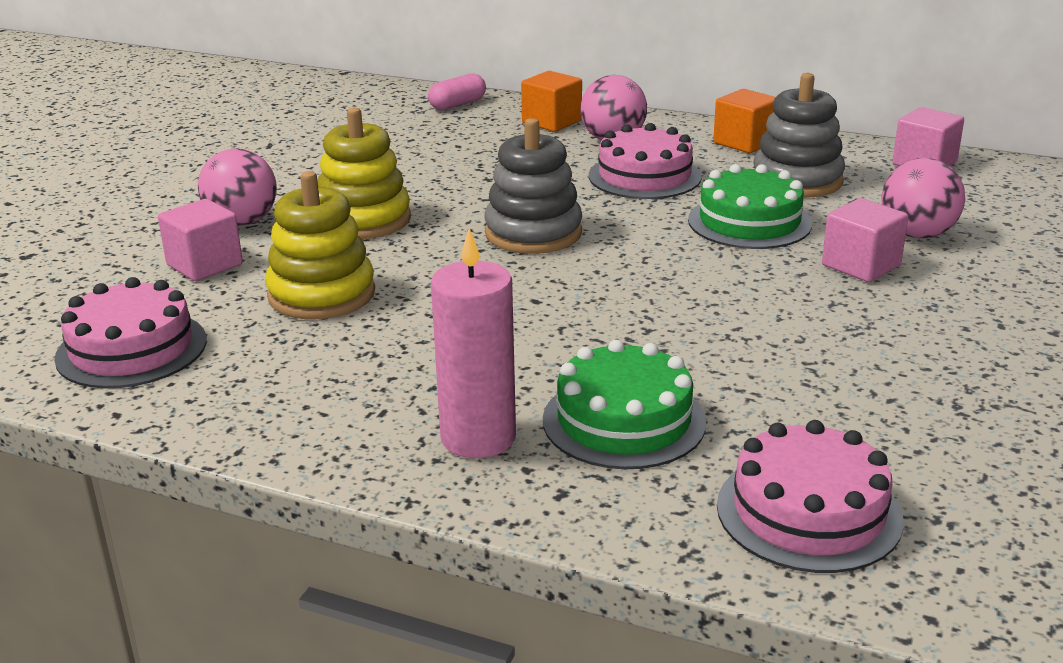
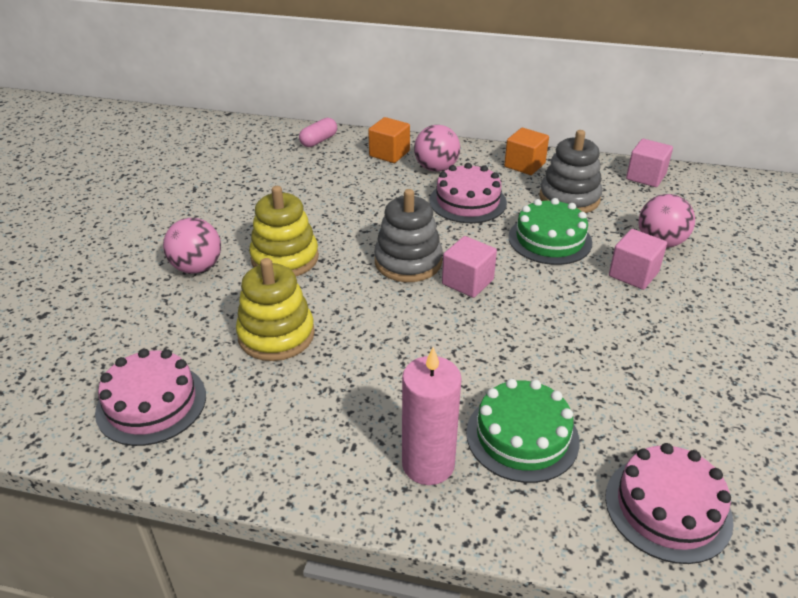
camera: 10 degrees left, 10 degrees up
pink cube [158,199,243,281] -> pink cube moved to [442,236,497,298]

